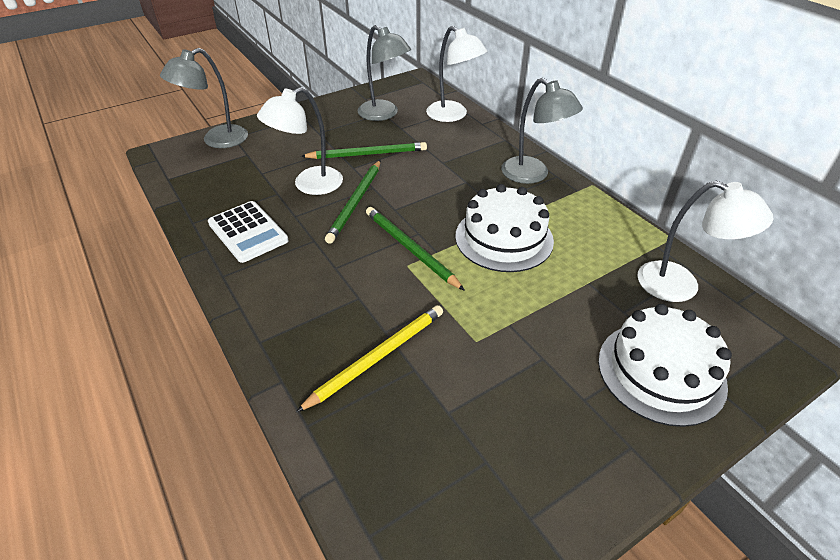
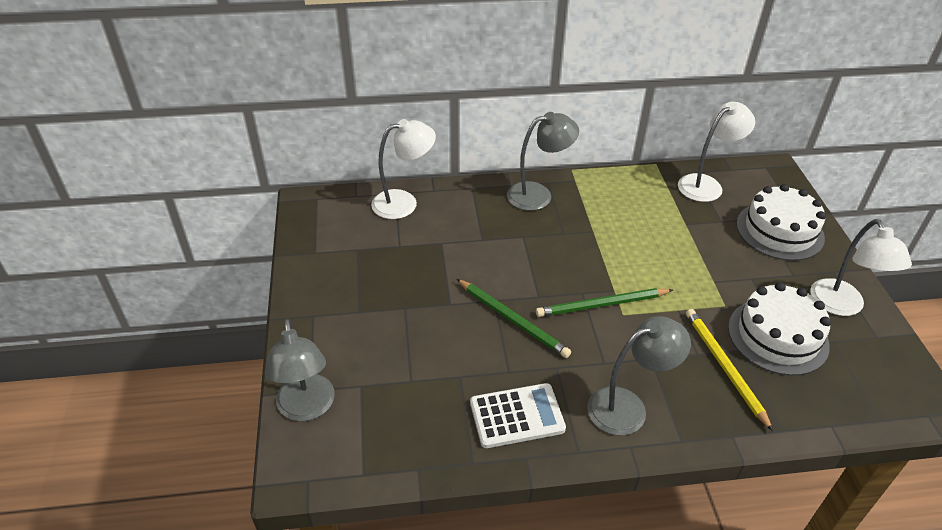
camera: 65 degrees left, 0 degrees up
white lamp [257,87,343,195] -> white lamp moved to [810,219,912,316]
green pencil [301,142,427,159] -> none
grey lamp [357,25,411,121] -> grey lamp moved to [587,316,691,435]
white cake [455,184,554,272] -> white cake moved to [728,282,831,376]

